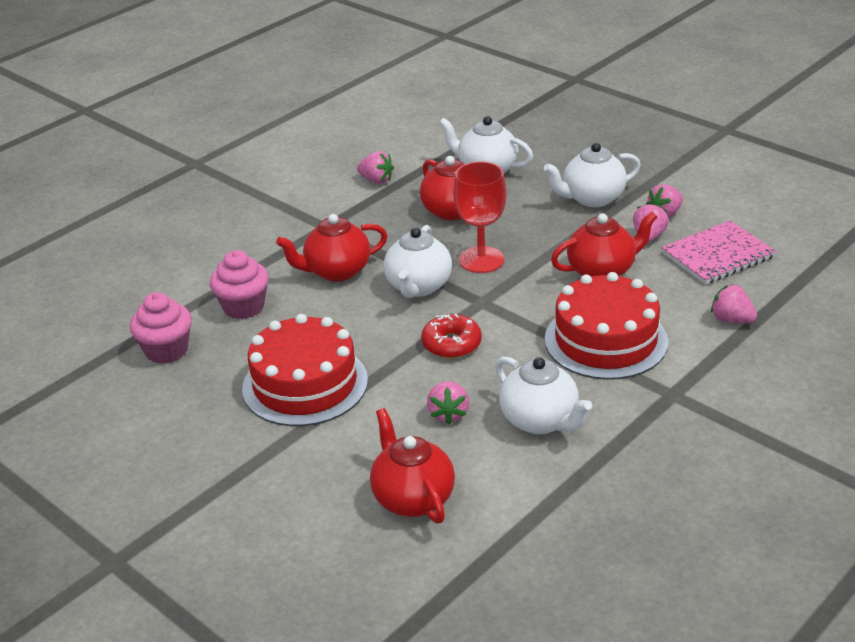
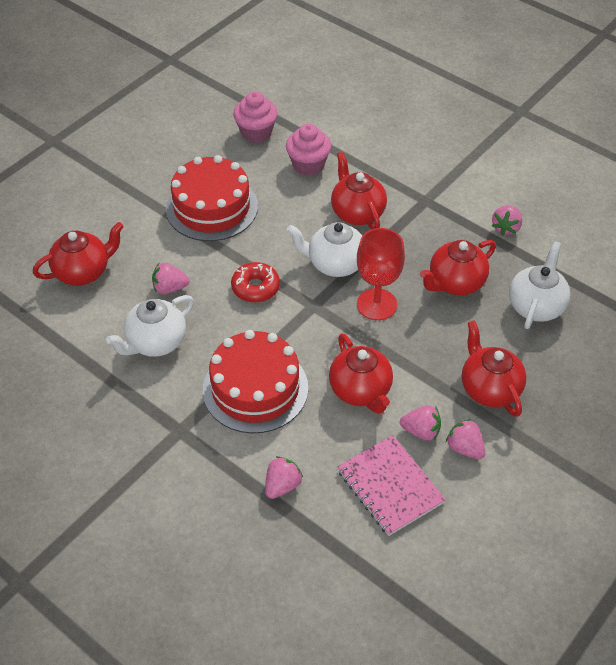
camera: 85 degrees right, 15 degrees up
white teapot [544,143,641,207] -> red teapot [462,320,526,417]

